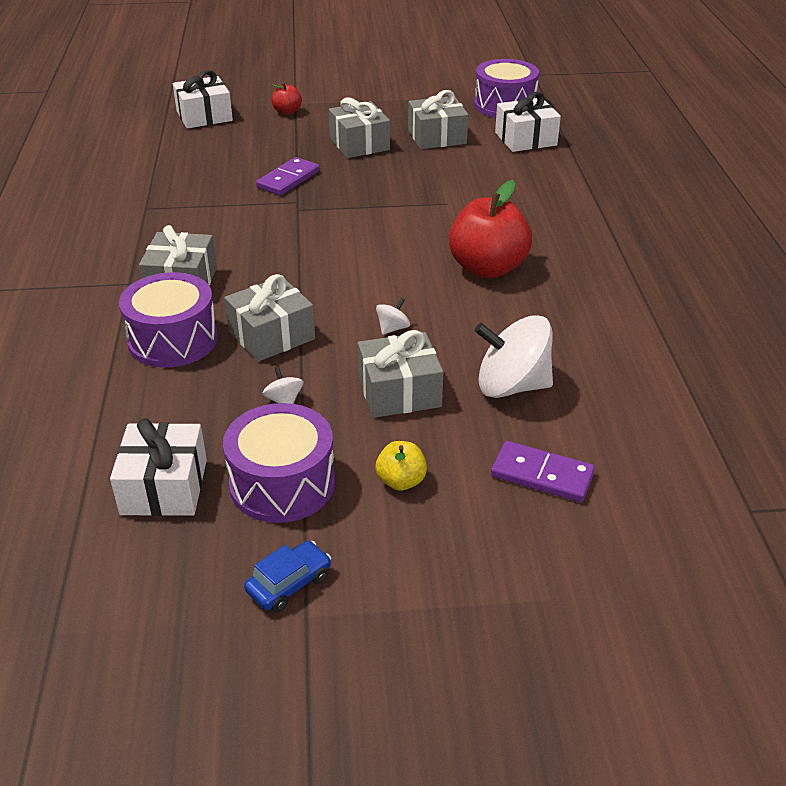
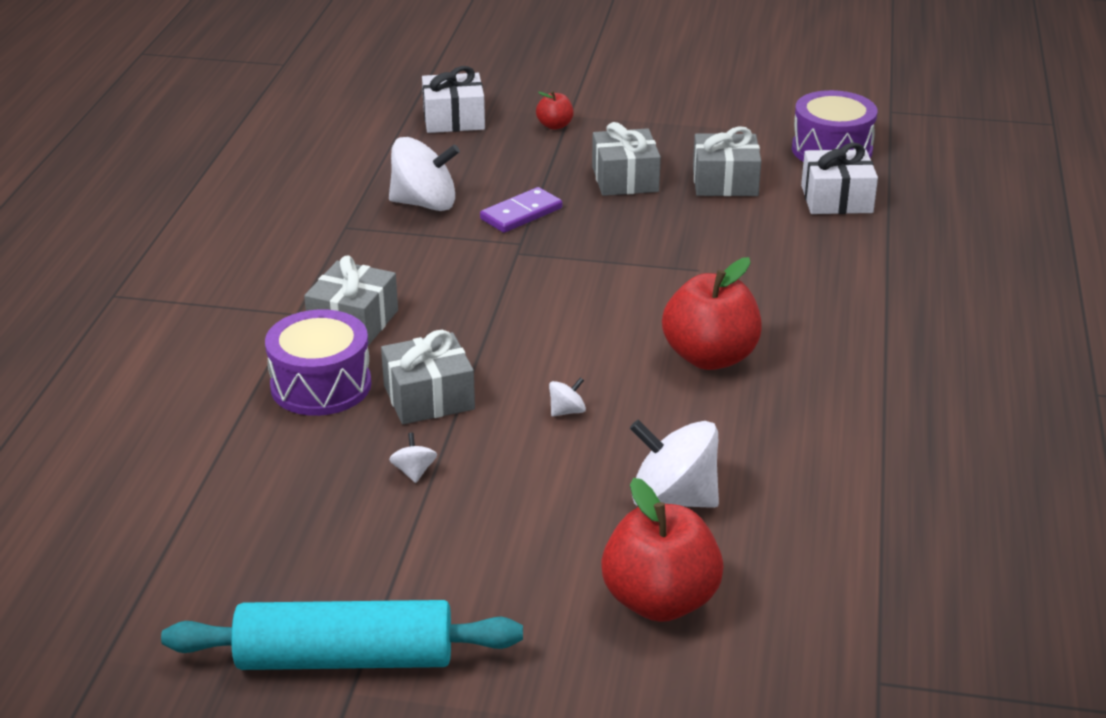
camera: 15 degrees right, 5 degrees down
white gift [110,418,207,516] -> none
purple drum [223,403,335,523] -> none
blue car [244,541,331,612] -> turquoise rolling pin [161,600,523,670]
grey gift [358,330,443,418] -> none
yellow apple [376,441,427,491] -> none
purple domino [491,441,595,502] -> red apple [601,478,724,622]
none -> white spinning top [389,137,460,211]

